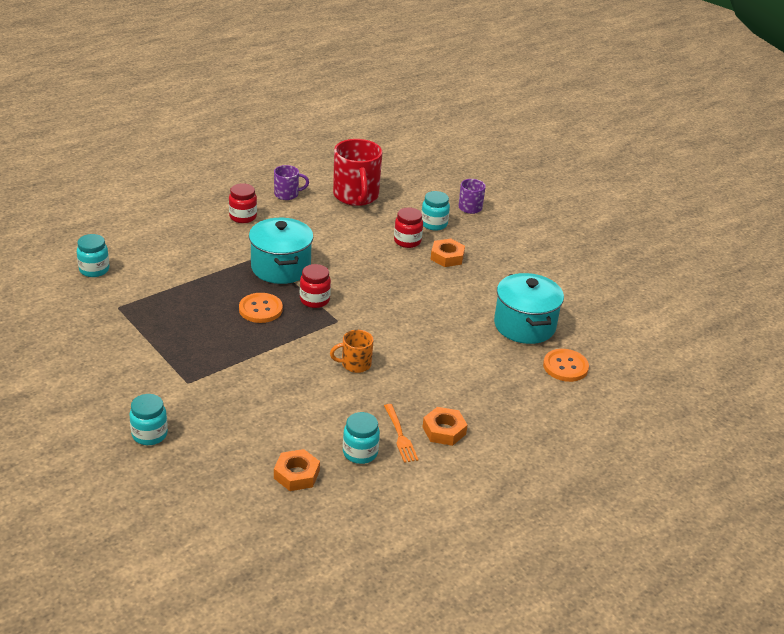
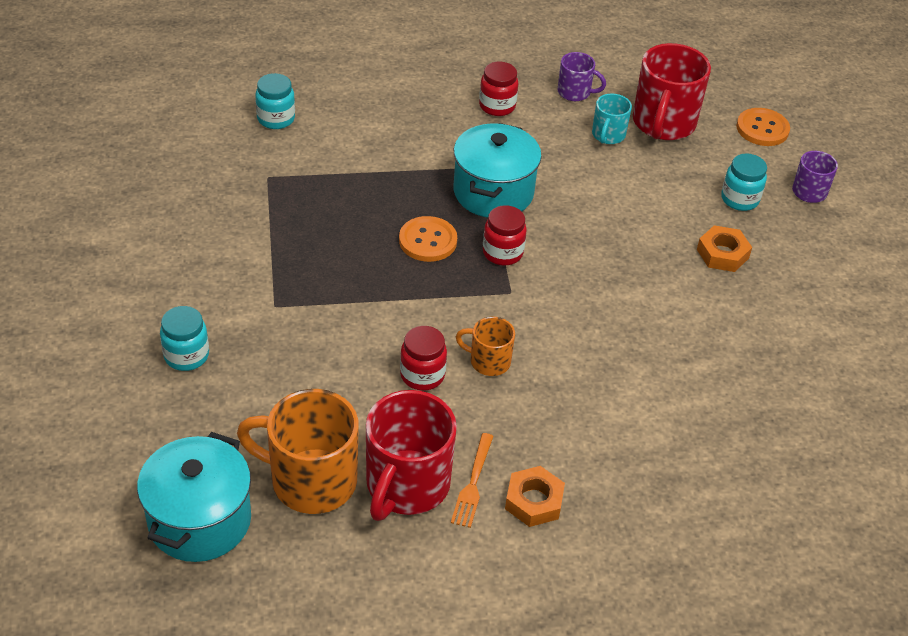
camera: 30 degrees right, 10 degrees up
orange nut [274,449,320,491] -> orange mug [237,389,359,514]
turquoise jar [343,412,380,464] -> red mug [366,390,457,521]
red jar [394,207,423,248] -> red jar moved to [400,326,447,391]
turquoise pot [494,273,564,344] -> turquoise pot moved to [137,432,251,562]
orange button [543,349,589,382] -> orange button moved to [736,108,790,146]
none -> turquoise mug [592,93,632,144]

